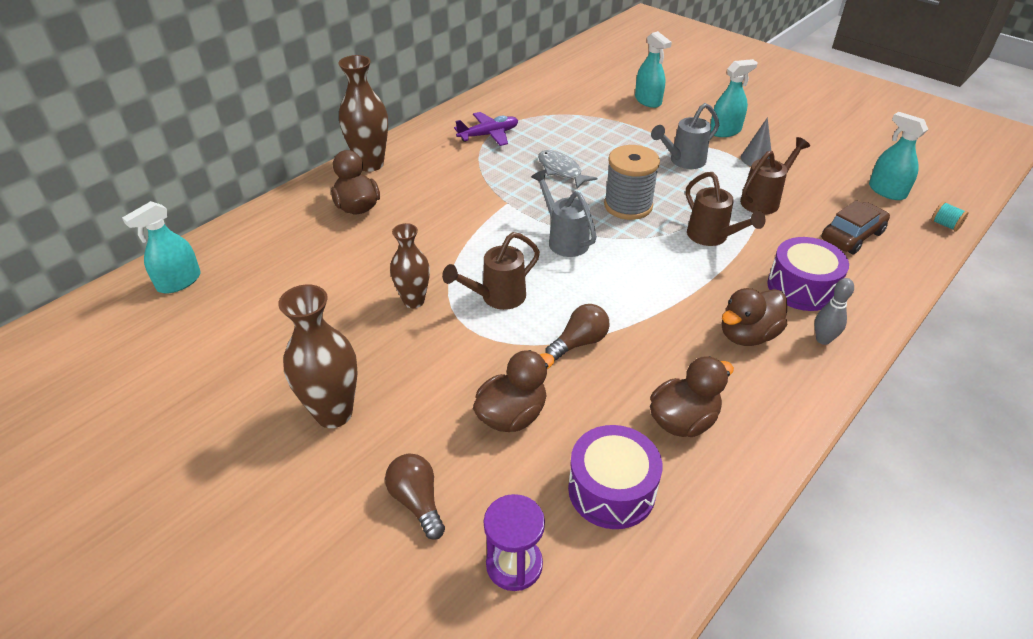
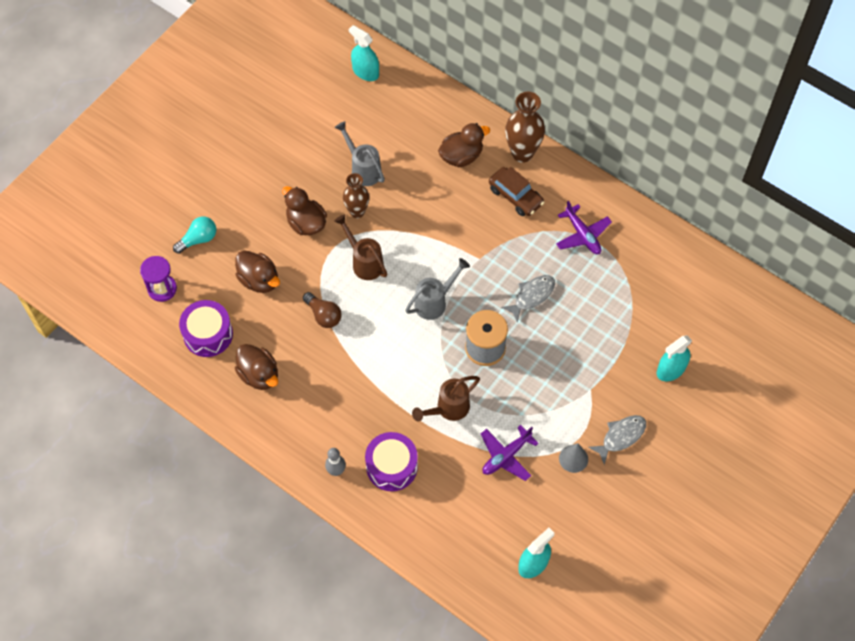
camera: 85 degrees right, 20 degrees up
brown vase [278,285,358,428] -> none
brown light bulb [385,454,445,540] -> turquoise light bulb [173,216,216,254]
grey watering can [651,103,719,169] -> grey watering can moved to [334,121,385,186]
turquoise spray bottle [711,59,758,137] -> grey fish [588,415,646,465]
brown duck [722,288,787,346] -> brown duck moved to [282,186,327,235]
brown watering can [740,137,810,215] -> purple plane [481,425,539,481]
brown car [821,200,890,255] -> brown car moved to [489,167,544,216]
turquoise spool [931,201,969,232] -> none

